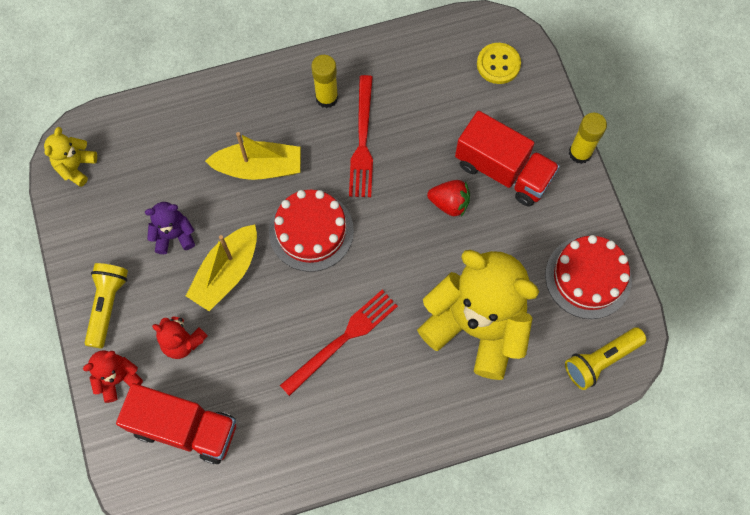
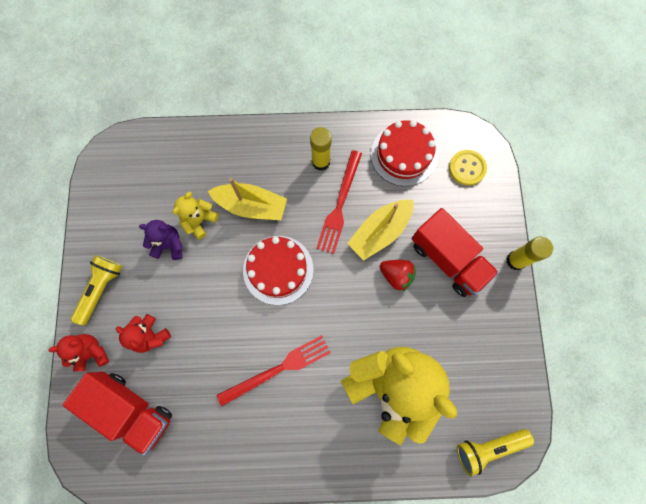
camera: 15 degrees right, 5 degrees up
yellow teddy bear [44,127,97,187] -> yellow teddy bear moved to [173,192,219,240]
yellow boat [186,225,257,311] -> yellow boat moved to [347,200,414,261]
red cake [545,235,632,319] -> red cake moved to [371,120,437,186]

